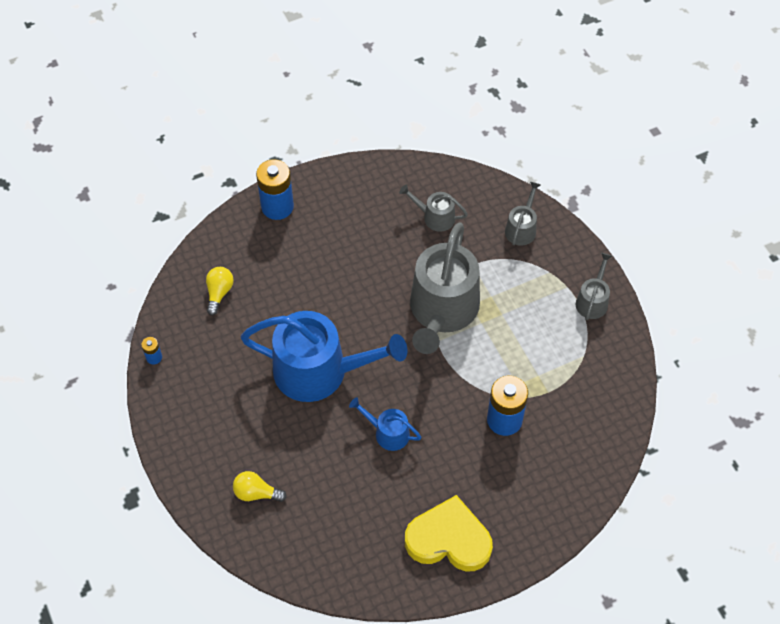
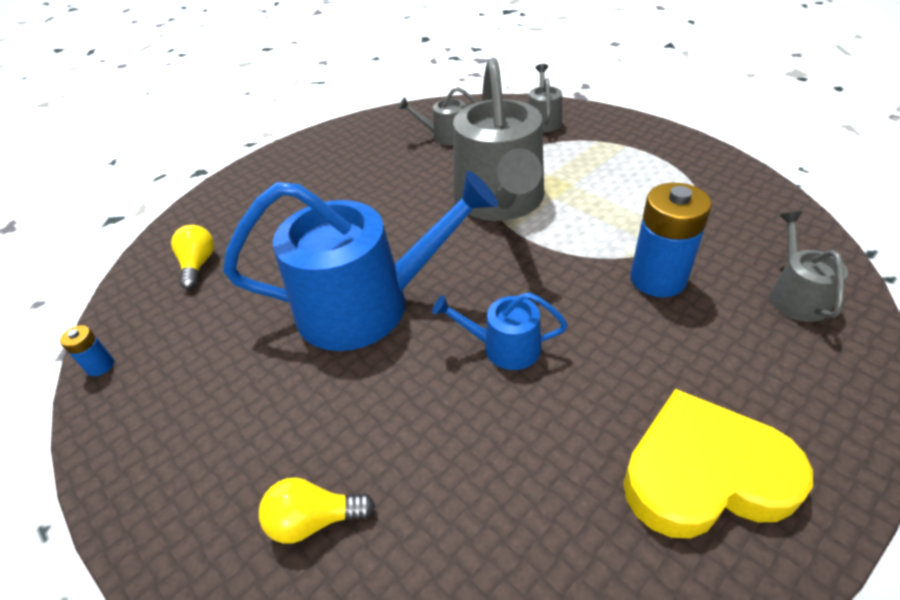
camera: 15 degrees left, 15 degrees down
blue battery [256,159,294,220] -> none
grey watering can [576,253,612,320] -> grey watering can moved to [770,211,848,322]

